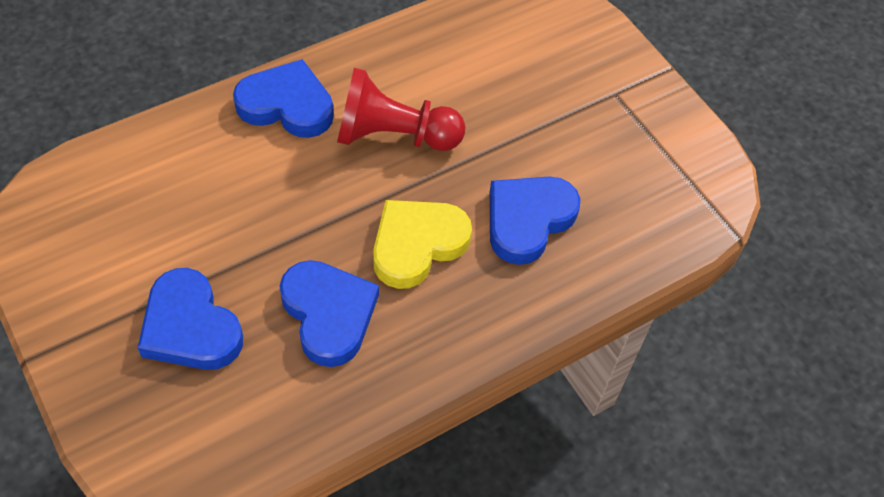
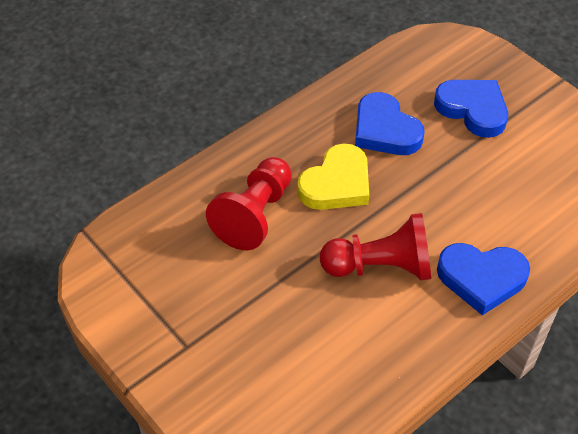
camera: 175 degrees right, 5 degrees down
blue heart [490,177,580,265] -> red pawn [206,157,292,250]

